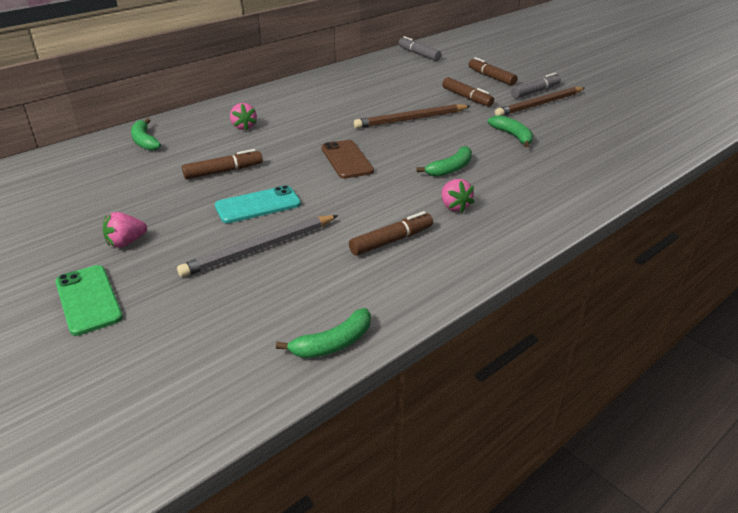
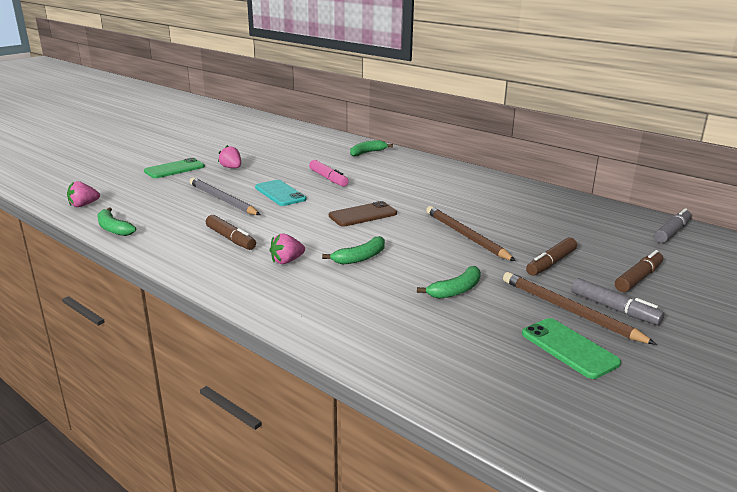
camera: 80 degrees right, 10 degrees down
brown marker [182,149,263,179] -> pink marker [309,160,349,187]
pink strawberry [230,103,257,131] -> pink strawberry moved to [67,181,100,207]
green banana [416,146,472,177] -> green banana turned 75 degrees counterclockwise [322,236,385,264]
none -> green phone [522,318,621,379]

